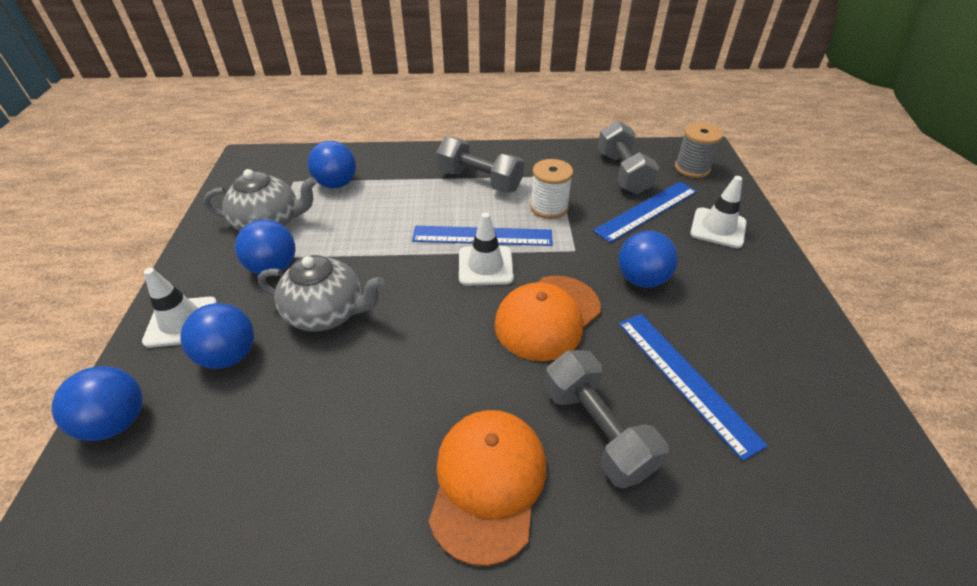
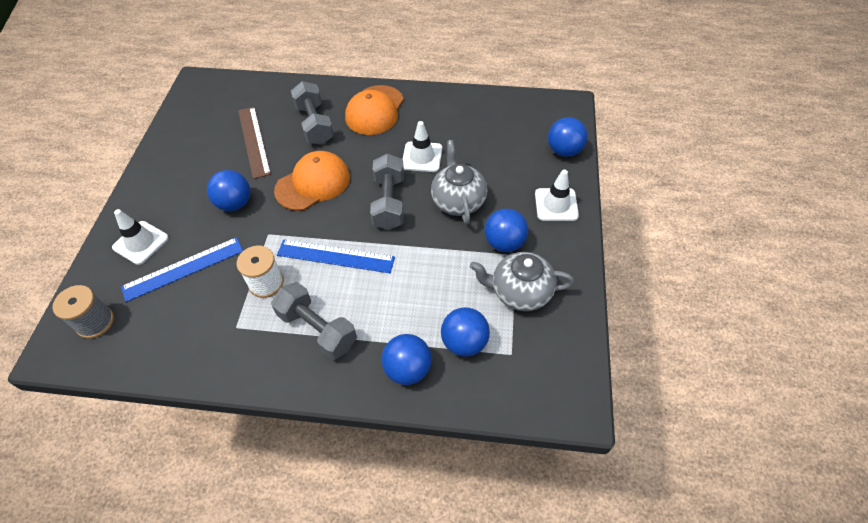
camera: 170 degrees left, 10 degrees up
blue ball [180,303,254,369] -> blue ball moved to [381,334,432,385]
grey teapot [258,255,385,332] -> grey teapot turned 60 degrees clockwise [431,140,487,224]
white traffic cone [459,212,514,286] -> white traffic cone moved to [403,121,442,172]
grey dumbbell [598,121,659,194] -> grey dumbbell moved to [370,153,404,230]
blue ruler [619,314,768,461] -> brown ruler [238,107,271,179]

